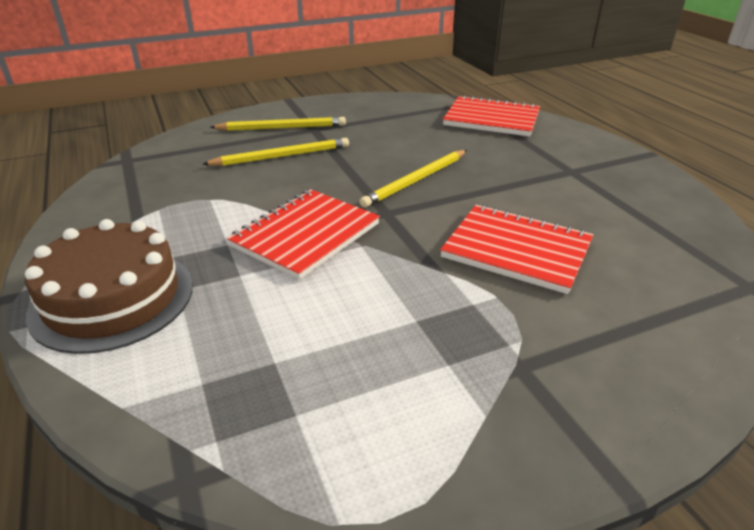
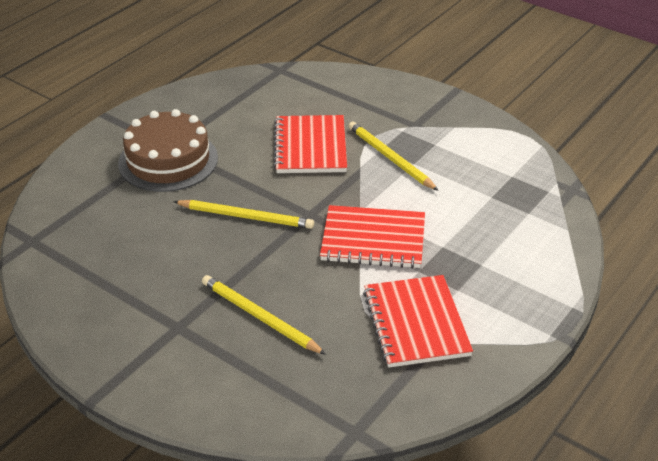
camera: 120 degrees left, 5 degrees up
brown cake [25,219,193,354] -> brown cake moved to [118,109,218,192]
yellow pencil [210,117,346,131] -> yellow pencil moved to [348,121,439,191]
red notebook [443,95,540,137] -> red notebook moved to [363,275,473,368]

